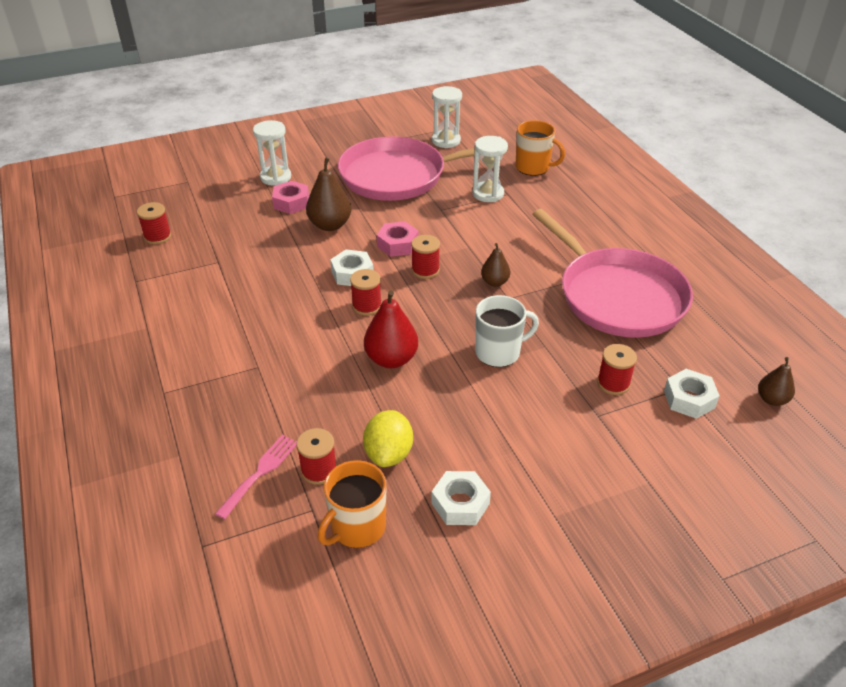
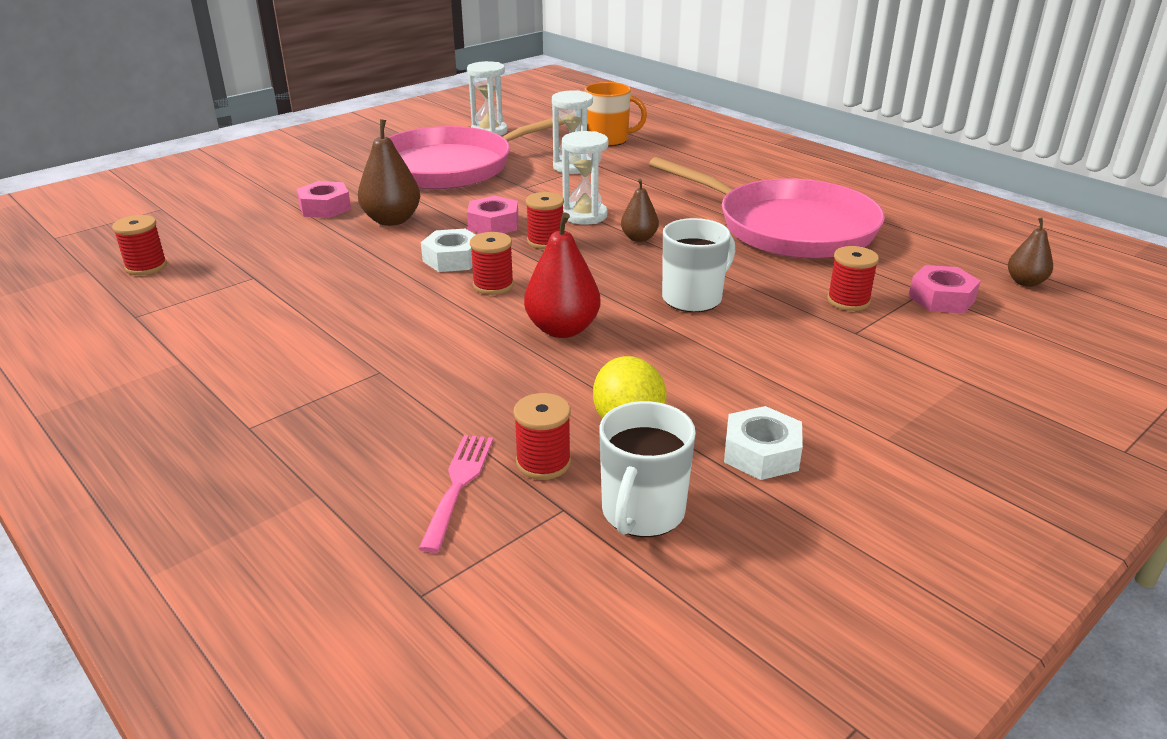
camera: 20 degrees left, 10 degrees down
white hourglass [253,120,291,186] -> white hourglass moved to [562,131,609,225]
orange mug [318,460,386,548] -> white mug [599,401,696,537]
white nut [664,369,720,419] -> pink nut [908,265,981,314]

